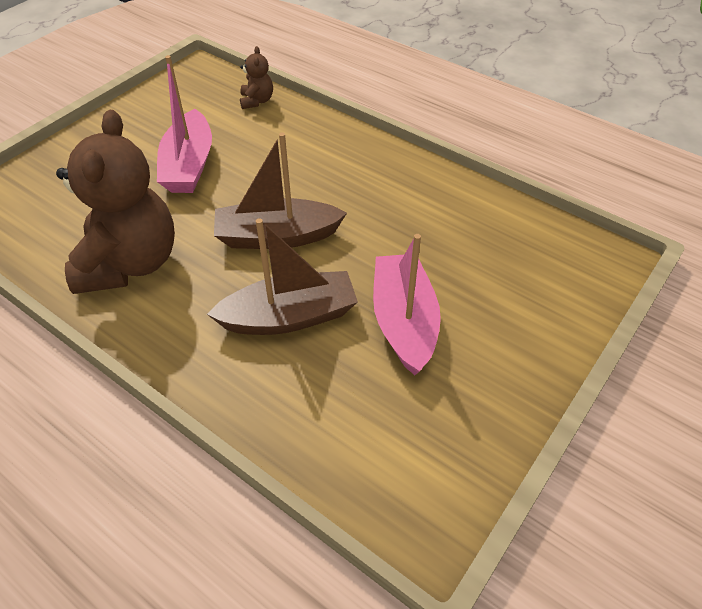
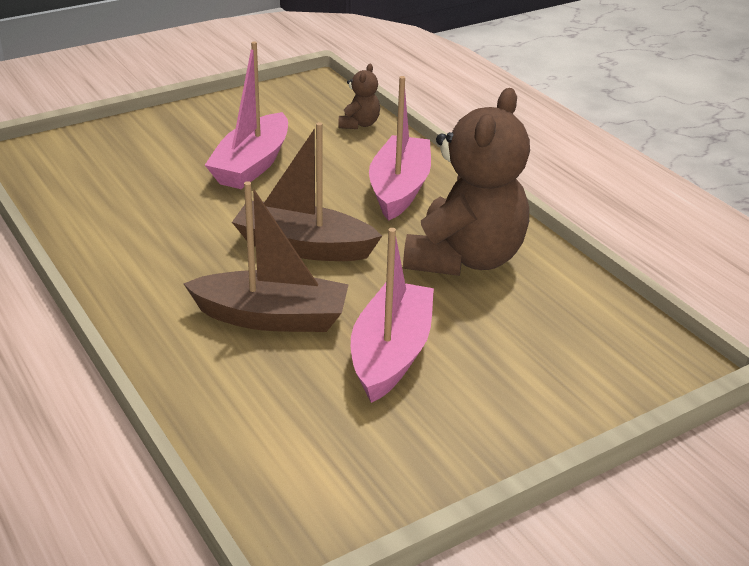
camera: 20 degrees right, 15 degrees down
brown teddy bear [56,110,175,294] -> brown teddy bear moved to [403,88,530,276]
none -> pink boat [369,76,431,221]

